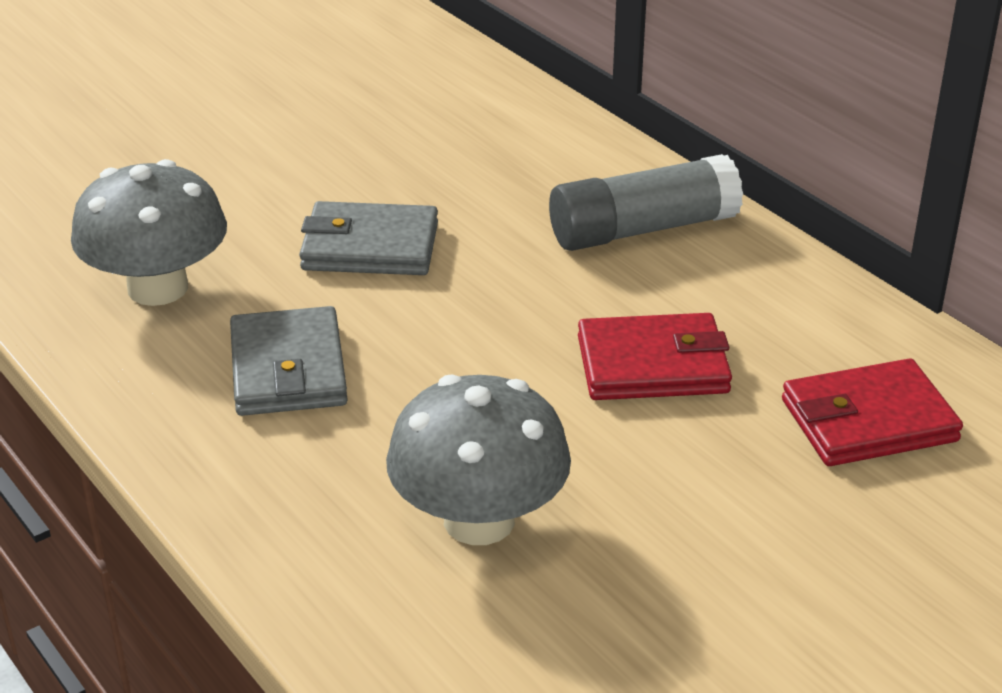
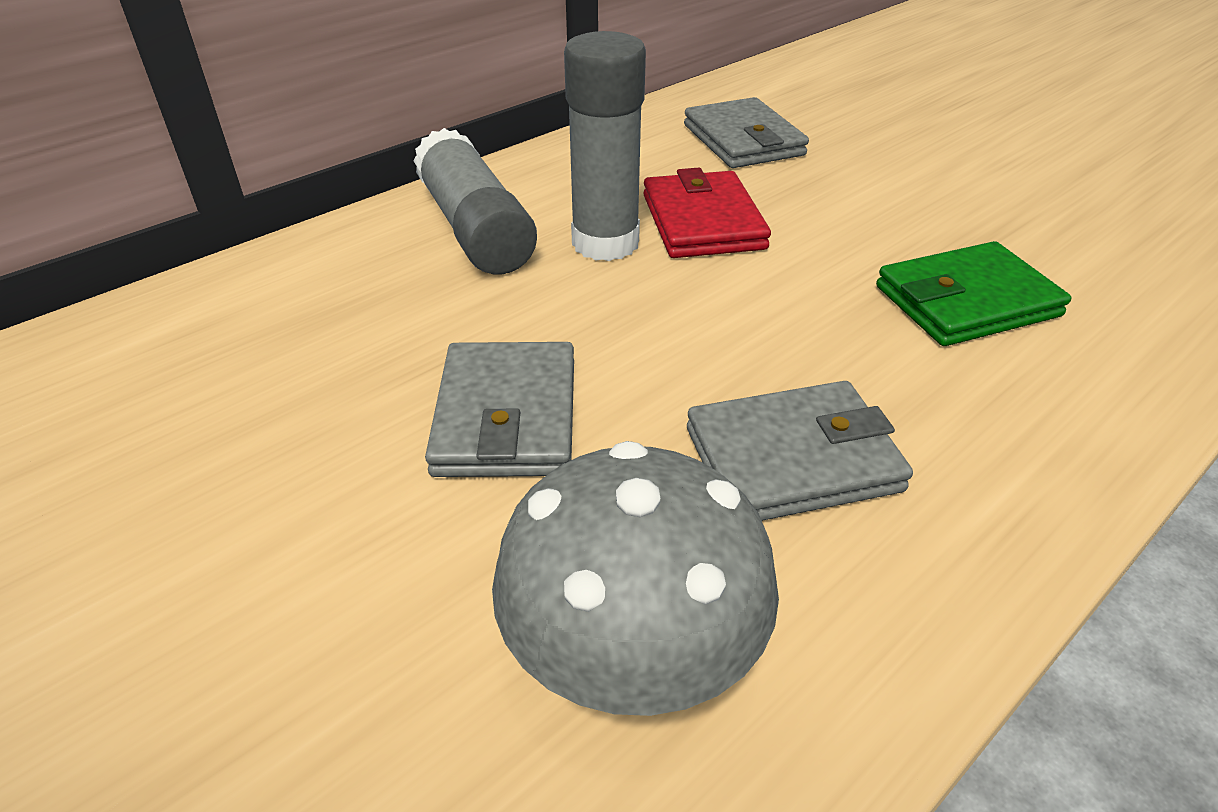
camera: 95 degrees left, 5 degrees up
grey mushroom [386,374,571,545] -> green wallet [876,241,1071,346]
red wallet [782,358,963,466] -> grey wallet [684,97,809,168]
none -> grey glue stick [564,31,646,261]

